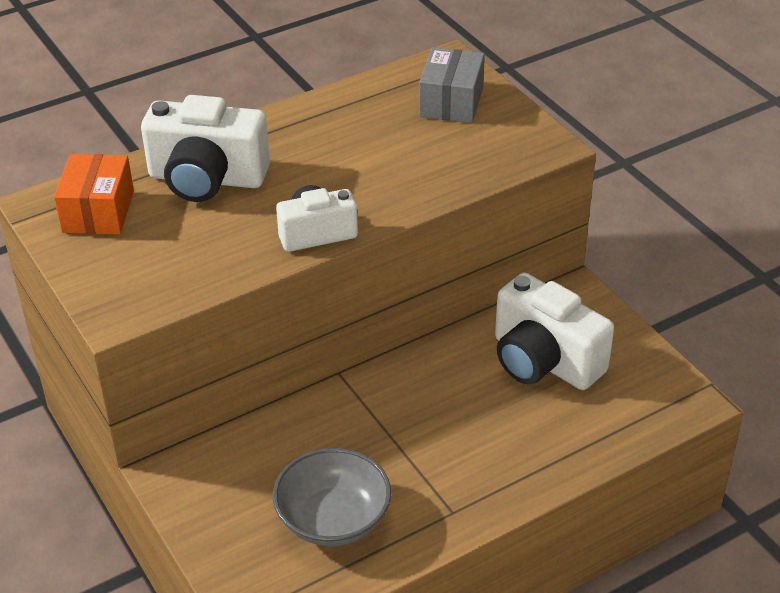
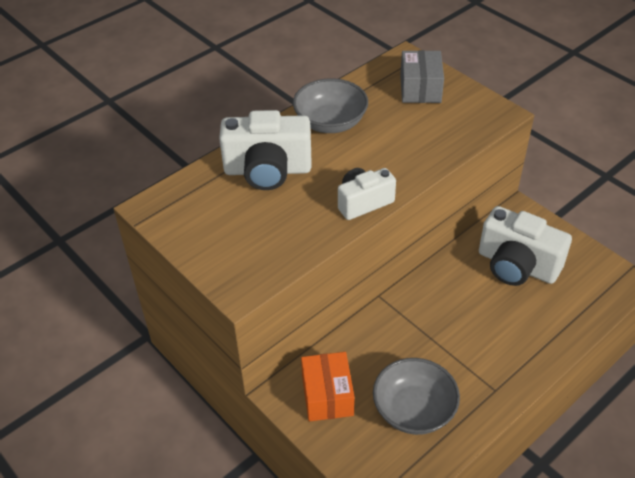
camera: 10 degrees left, 5 degrees up
orange box [54,154,134,234] -> orange box moved to [301,352,355,421]
none -> grey bowl [293,78,368,133]

